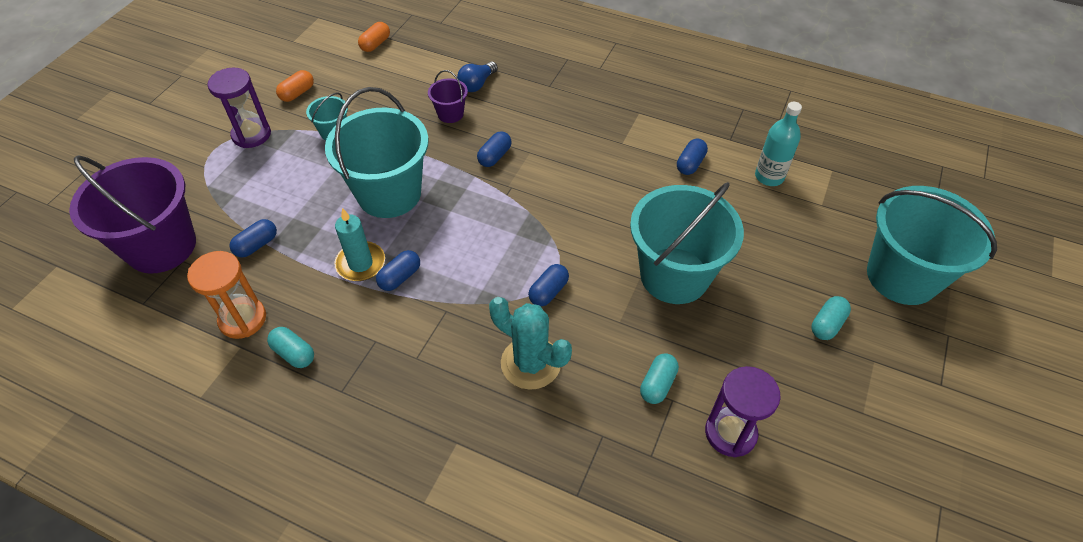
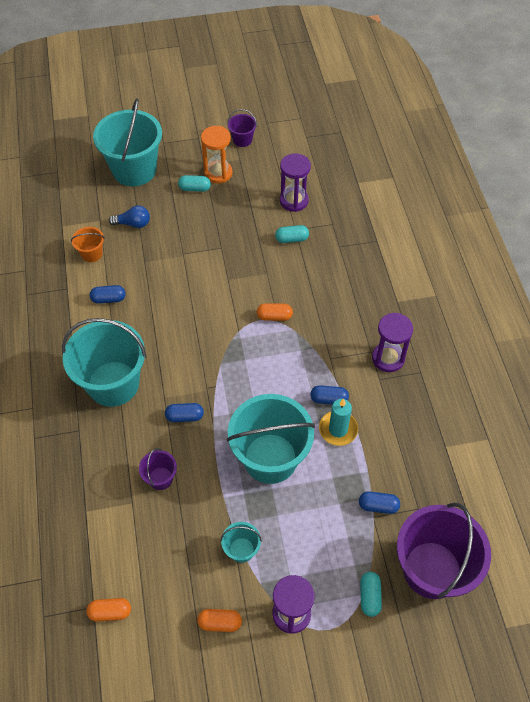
camera: 125 degrees left, 5 degrees up
orange hourglass [187,251,266,339] -> orange hourglass moved to [201,126,232,184]
turquoise capsule [267,327,314,368] -> turquoise capsule moved to [360,572,382,617]
blue light bulb [457,61,498,92] -> blue light bulb moved to [109,205,150,228]
turquoise cactus [489,297,572,390] -> none
blue capsule [528,264,569,306] -> orange capsule [257,303,293,321]
turquoise bucket [630,182,744,304] -> turquoise bucket moved to [62,318,147,407]
turquoise bottle [755,102,802,186] -> orange bucket [71,227,104,262]
none -> purple bucket [227,109,257,147]
none -> purple hourglass [372,313,413,372]

